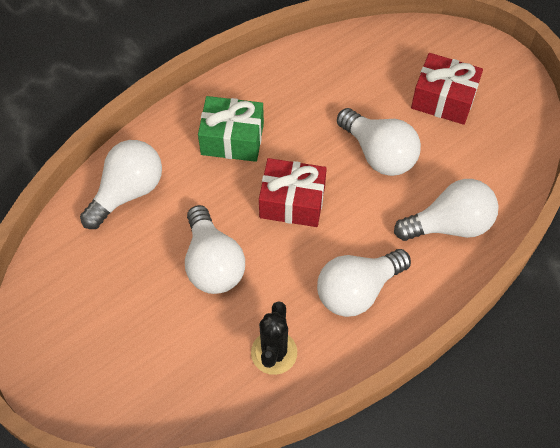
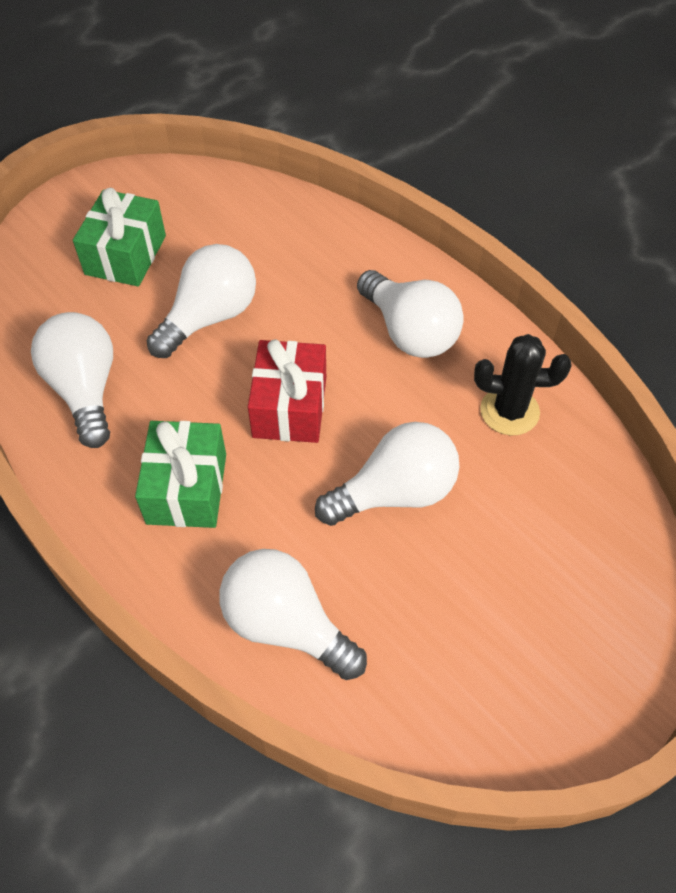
camera: 95 degrees left, 5 degrees down
white light bulb [394,179,499,241] -> white light bulb moved to [31,312,113,448]
red gift [411,53,483,125] -> green gift [73,188,166,287]

